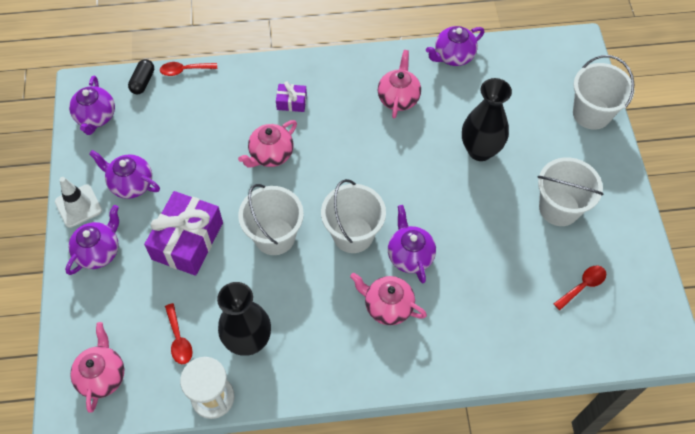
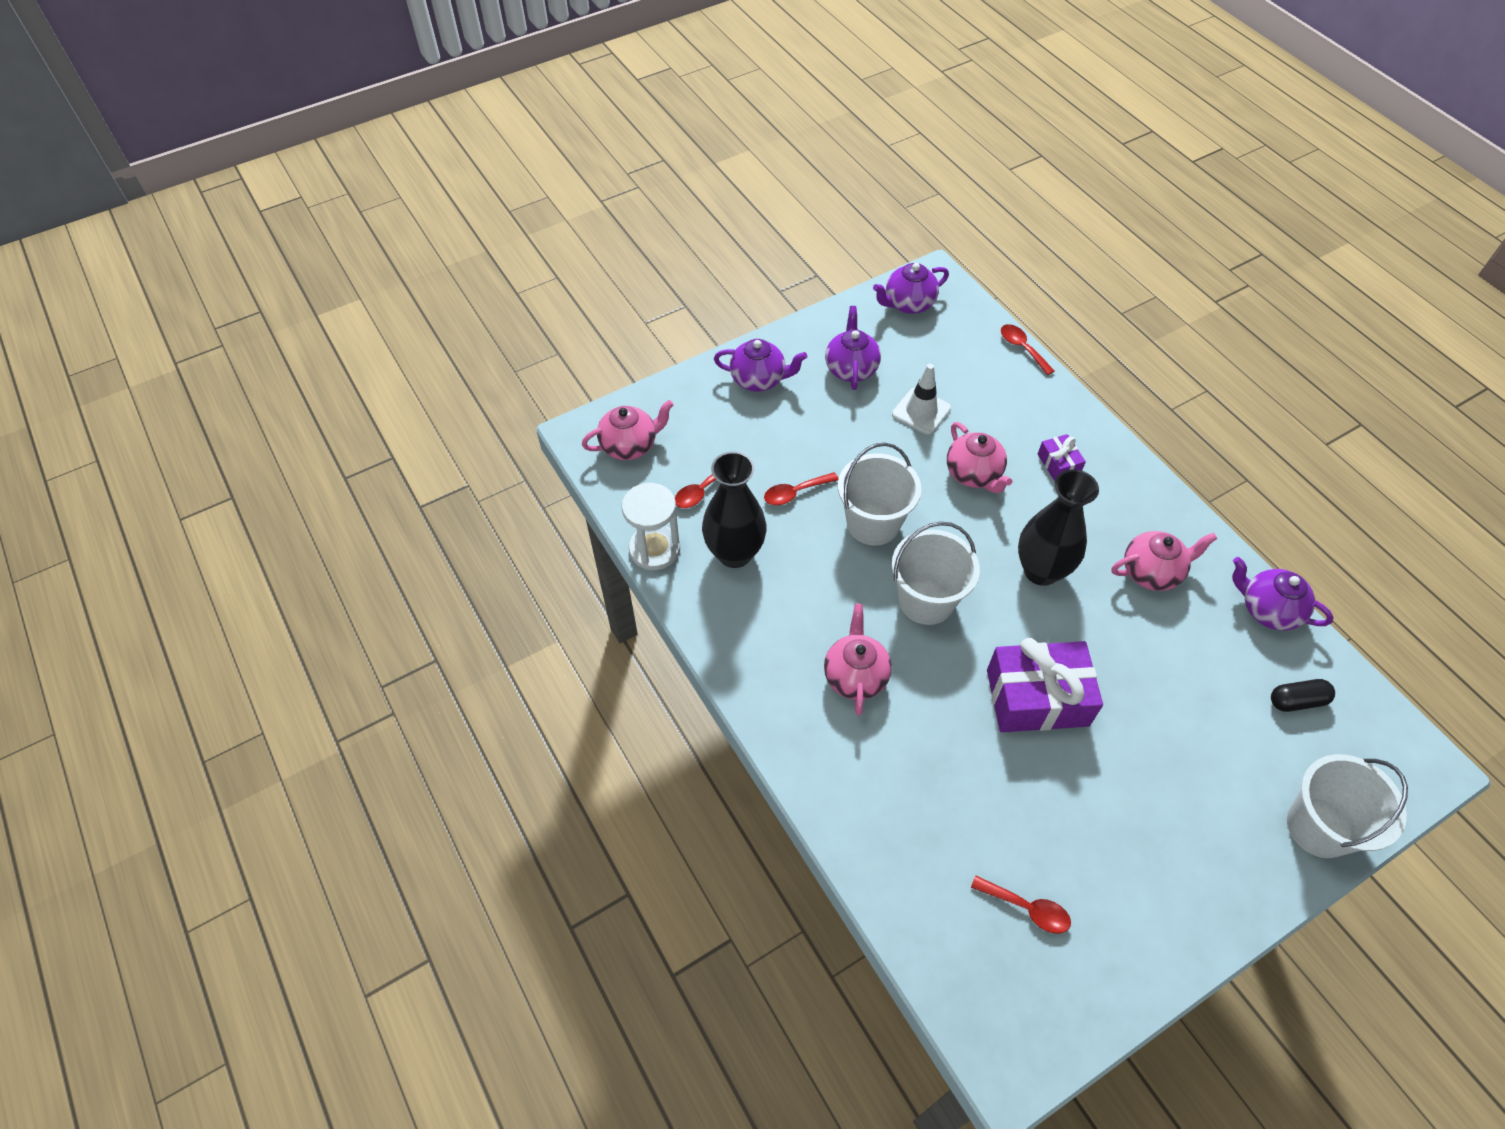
camera: 65 degrees right, 5 degrees down
white traffic cone [55,177,102,228] -> white traffic cone moved to [892,364,951,435]
black capsule [128,59,154,94] -> black capsule moved to [1271,679,1335,712]
purple gift [144,191,223,276] -> purple gift moved to [987,638,1103,732]
pink teapot [238,120,297,167] -> pink teapot turned 135 degrees counterclockwise [947,422,1012,493]
purple teapot [388,205,436,283] -> none
black vase [462,78,512,161] -> black vase moved to [1018,469,1099,586]
white bucket [538,157,604,226] -> none
none -> red spoon [764,472,839,505]

